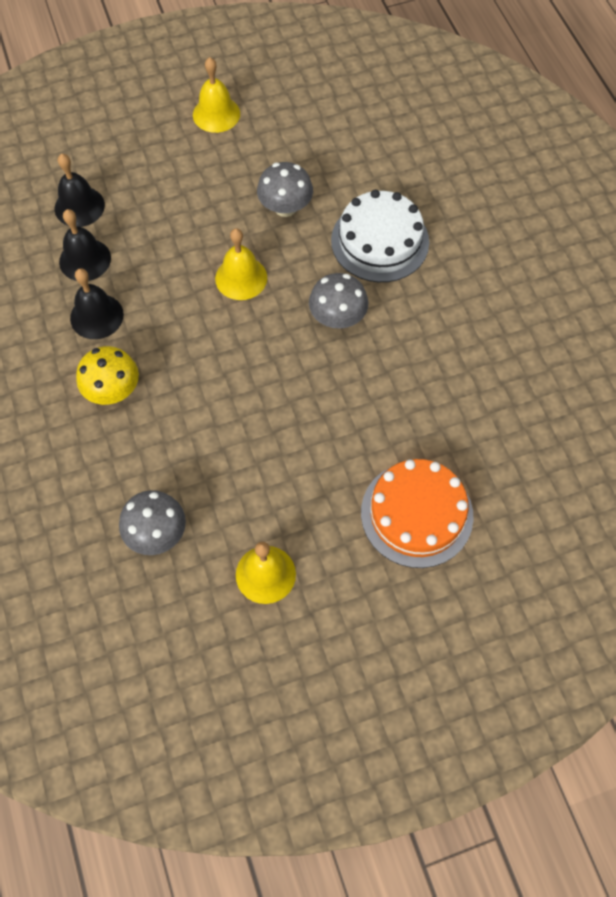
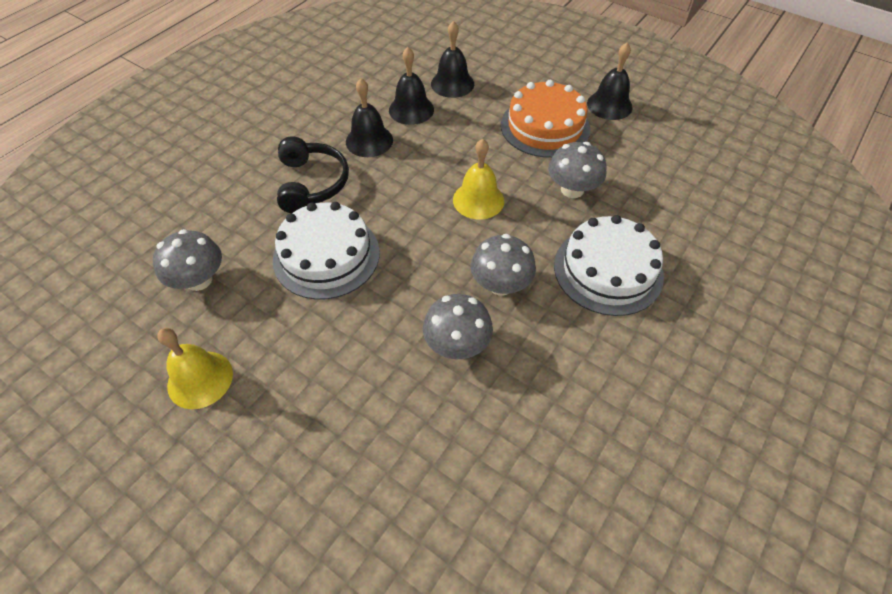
camera: 55 degrees right, 10 degrees down
yellow mushroom [76,346,139,405] -> black headphones [277,136,349,213]
yellow bell [193,57,240,133] -> black bell [587,42,633,120]
orange cake [361,459,474,568] -> orange cake moved to [501,80,590,158]
none -> white cake [273,202,380,300]
none -> grey mushroom [423,294,493,359]

